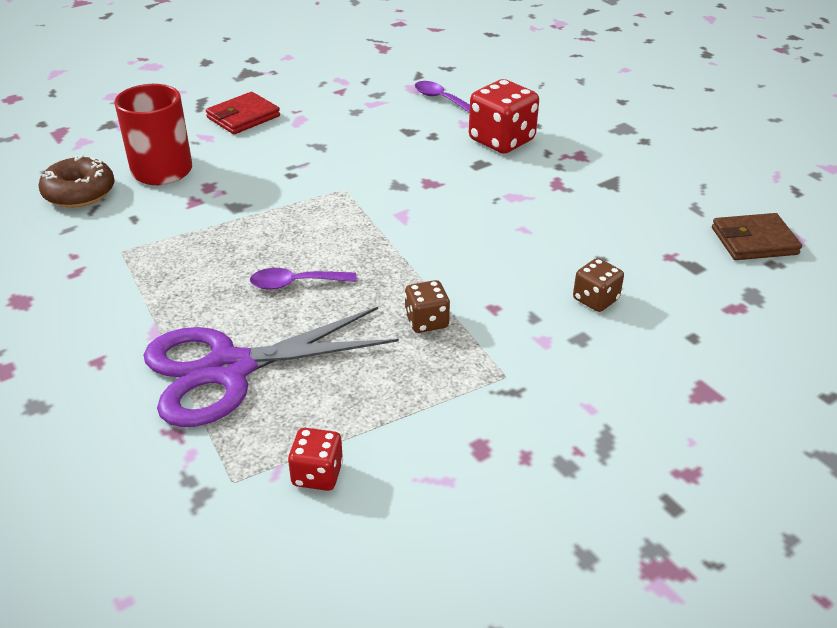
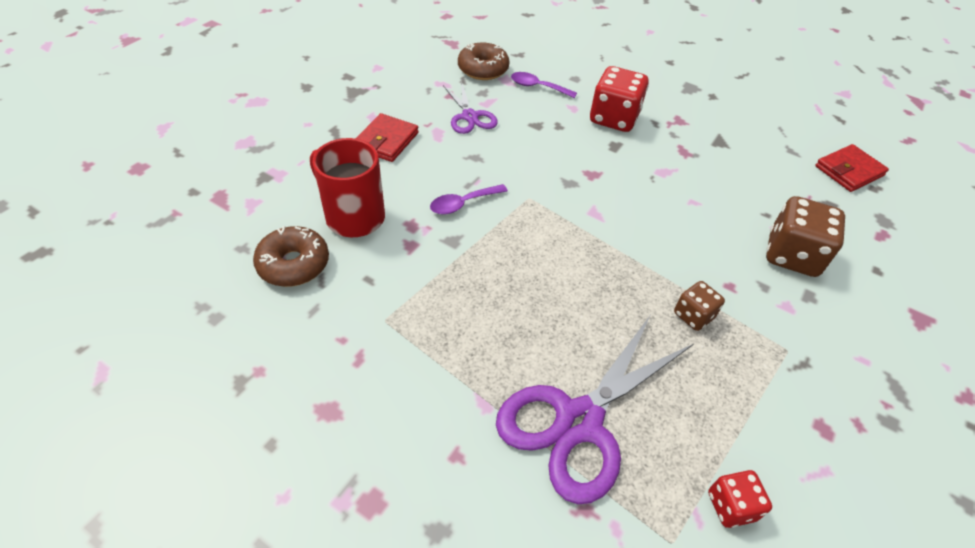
camera: 25 degrees left, 10 degrees up
purple spoon [250,268,357,289] -> purple spoon moved to [430,184,508,215]
brown dice [573,258,624,312] -> brown dice [766,196,845,277], size x1.80
brown wallet [712,213,802,260] -> red wallet [815,144,889,192]
none -> purple scissors [443,84,498,134]
none -> brown donut [458,42,509,80]

